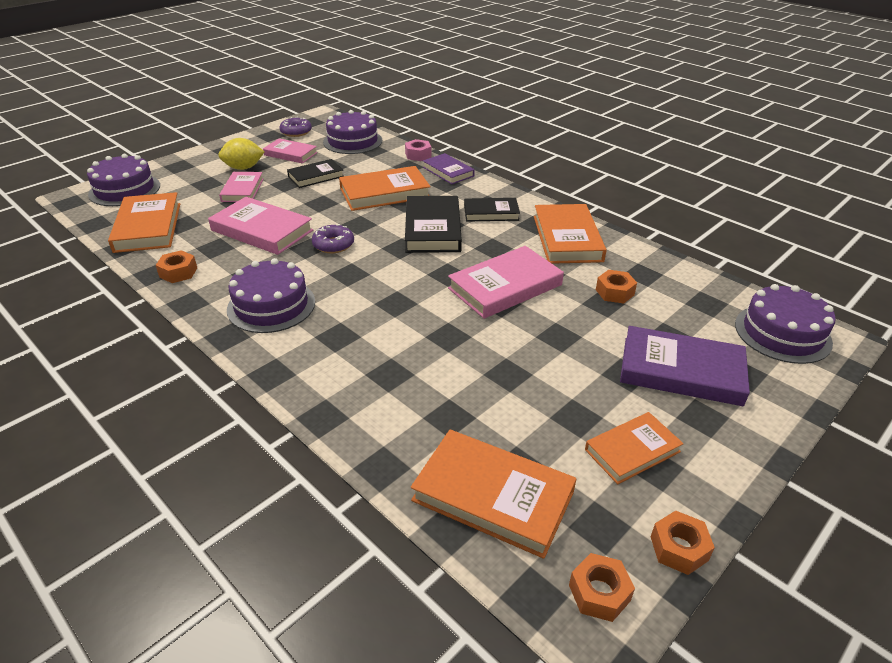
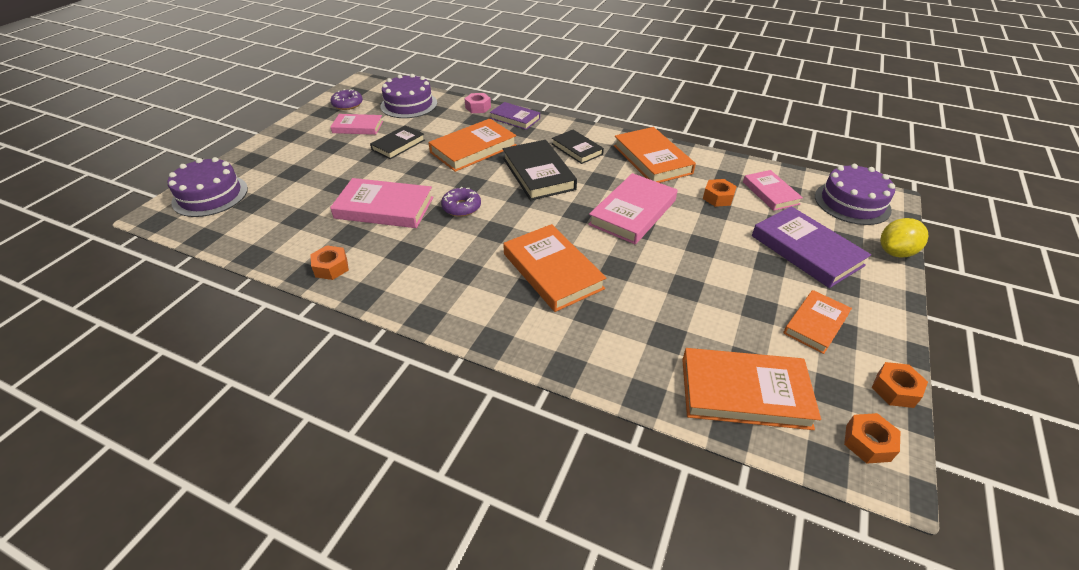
camera: 20 degrees left, 5 degrees up
orange book [108,192,180,253] -> orange book moved to [503,224,606,312]
yellow lemon [218,138,264,170] -> yellow lemon moved to [880,218,928,258]
pink book [219,172,263,202] -> pink book moved to [743,170,803,211]
purple cake [227,258,315,333] -> none
black book [464,198,520,222] -> black book turned 75 degrees clockwise [552,130,604,164]
purple book [620,326,750,406] -> purple book turned 60 degrees clockwise [752,206,871,288]

